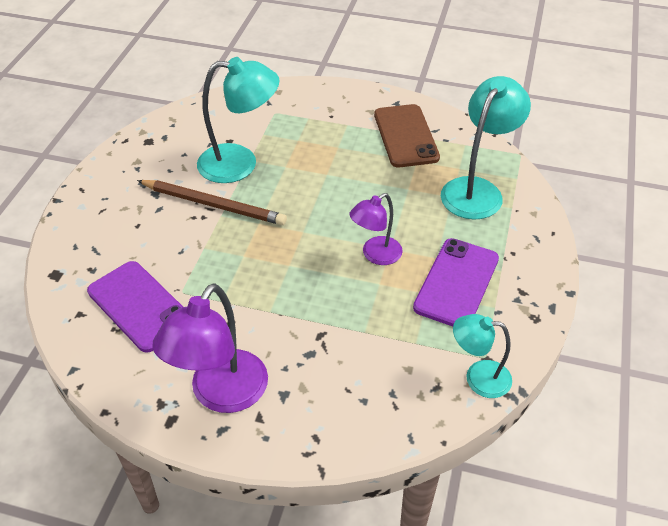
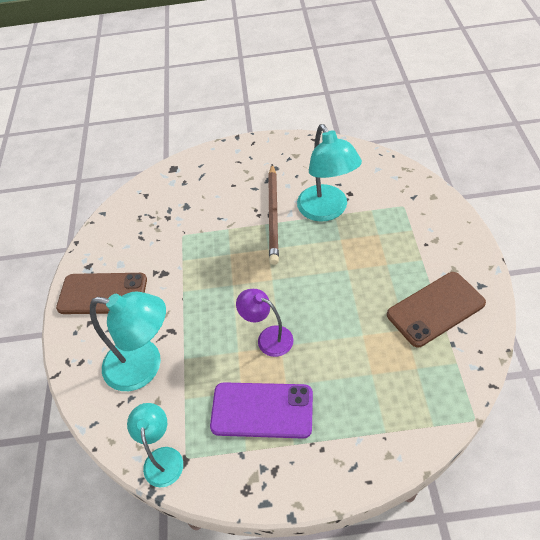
camera: 75 degrees right, 5 degrees up
purple phone [87,261,183,353] -> none
purple lamp [152,284,268,413] -> brown phone [56,273,147,314]
turquoise lamp [441,76,531,219] -> turquoise lamp moved to [90,292,166,391]

